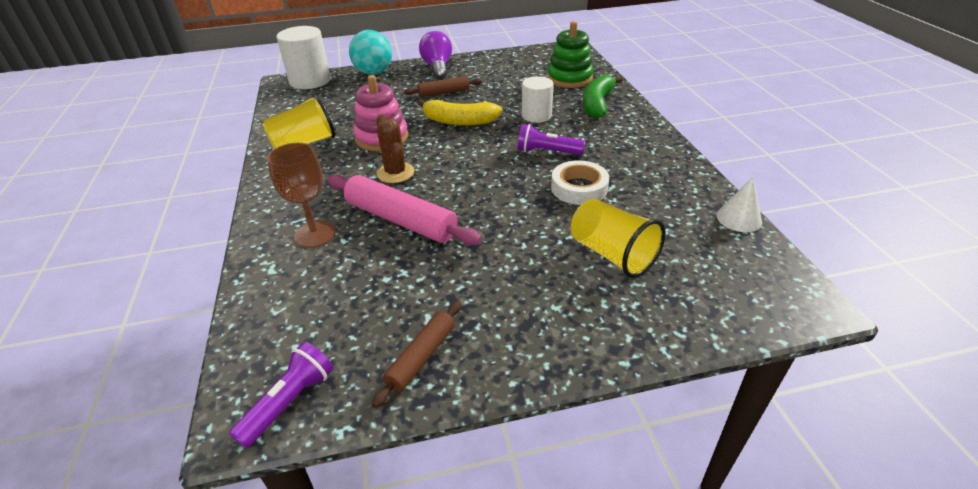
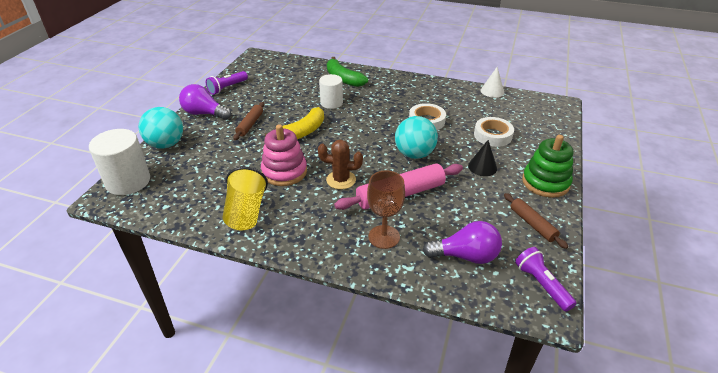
camera: 60 degrees left, 0 degrees up
purple flashlight [518,124,585,155] -> purple flashlight moved to [206,71,248,95]
green stacking toy [547,21,594,88] -> green stacking toy moved to [522,135,573,198]
yellow cup [571,199,666,278] -> white tape [474,117,514,147]
none -> turquoise ball [395,116,438,159]
none -> purple light bulb [423,221,502,264]
none -> black cone [468,140,497,176]

